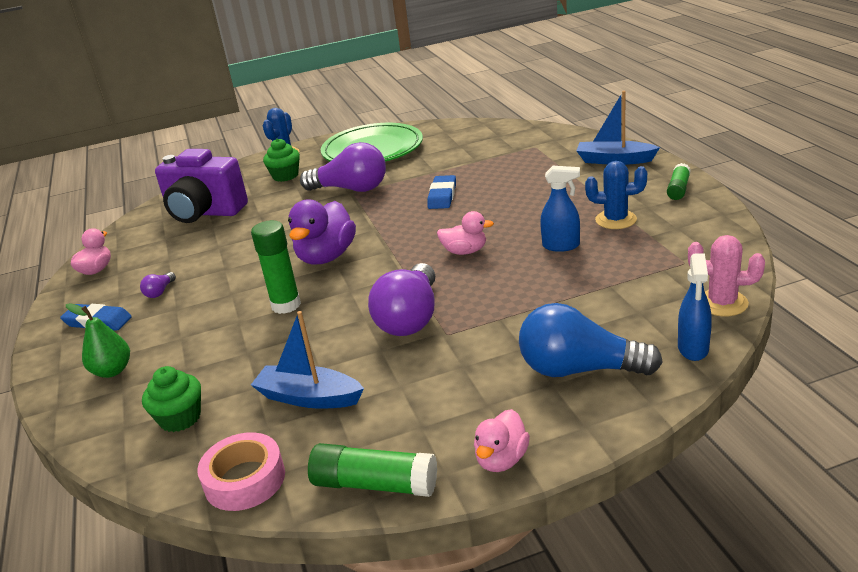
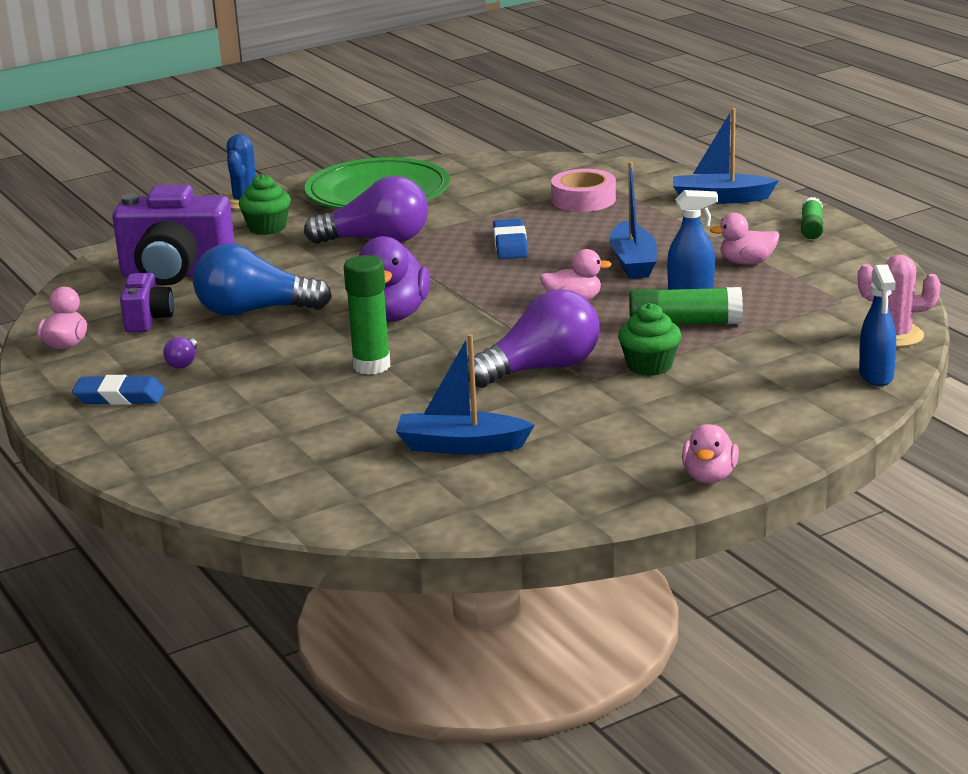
camera: 15 degrees left, 5 degrees down
green pear [66,303,130,378] -> none
green cupcake [142,366,201,432] -> green cupcake moved to [618,303,681,376]
pink tape [197,432,285,511] -> pink tape moved to [551,169,616,212]
green glue stick [308,443,437,497] -> green glue stick moved to [629,287,743,325]
purple light bulb [368,263,435,336] -> purple light bulb turned 120 degrees counterclockwise [467,289,600,388]
blue light bulb [519,303,663,377] -> blue light bulb moved to [193,243,332,316]
blue cactus [585,161,647,229] -> pink duck [710,213,779,264]
none -> purple camera [120,273,174,333]
none -> blue boat [609,162,657,279]

